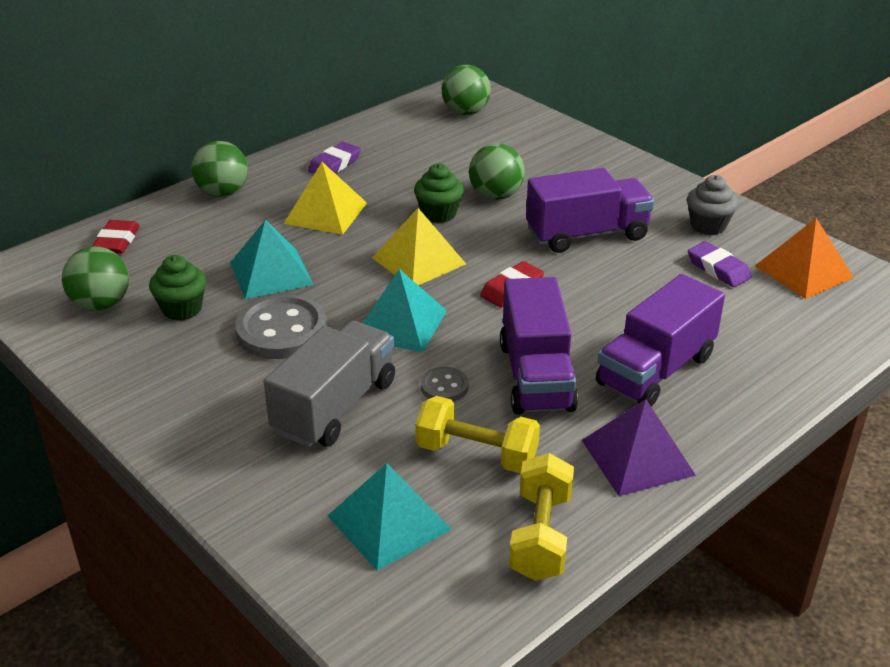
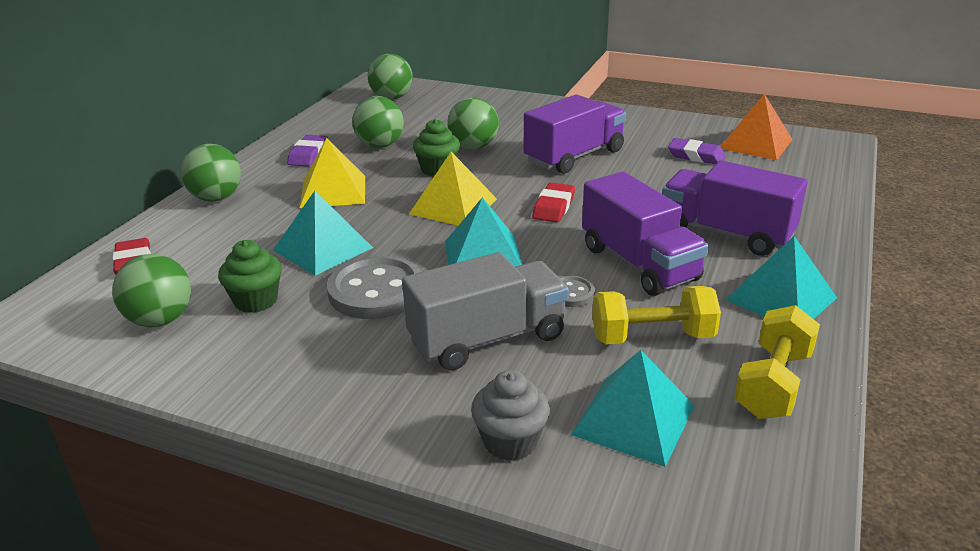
camera: 25 degrees left, 5 degrees down
grey truck [264,320,395,447] -> grey truck turned 60 degrees clockwise [402,252,569,371]
yellow dumbbell [509,453,574,581] -> yellow dumbbell turned 45 degrees clockwise [734,305,820,419]
purple pyramid [582,399,696,496] -> turquoise pyramid [725,236,837,319]
purple truck [596,274,725,407] -> purple truck turned 105 degrees clockwise [662,160,808,256]
grey cupcake [687,175,738,235] -> grey cupcake moved to [471,370,550,461]
none -> green ball [352,96,404,148]

